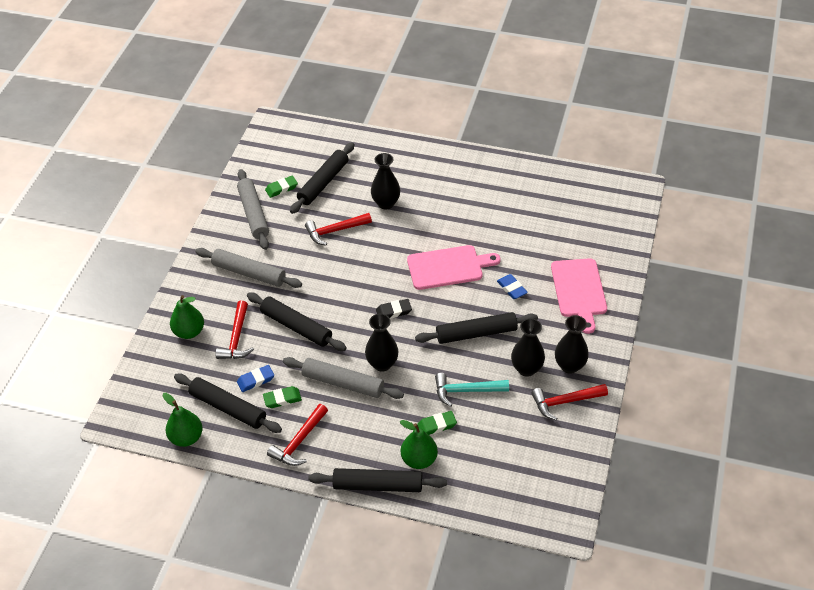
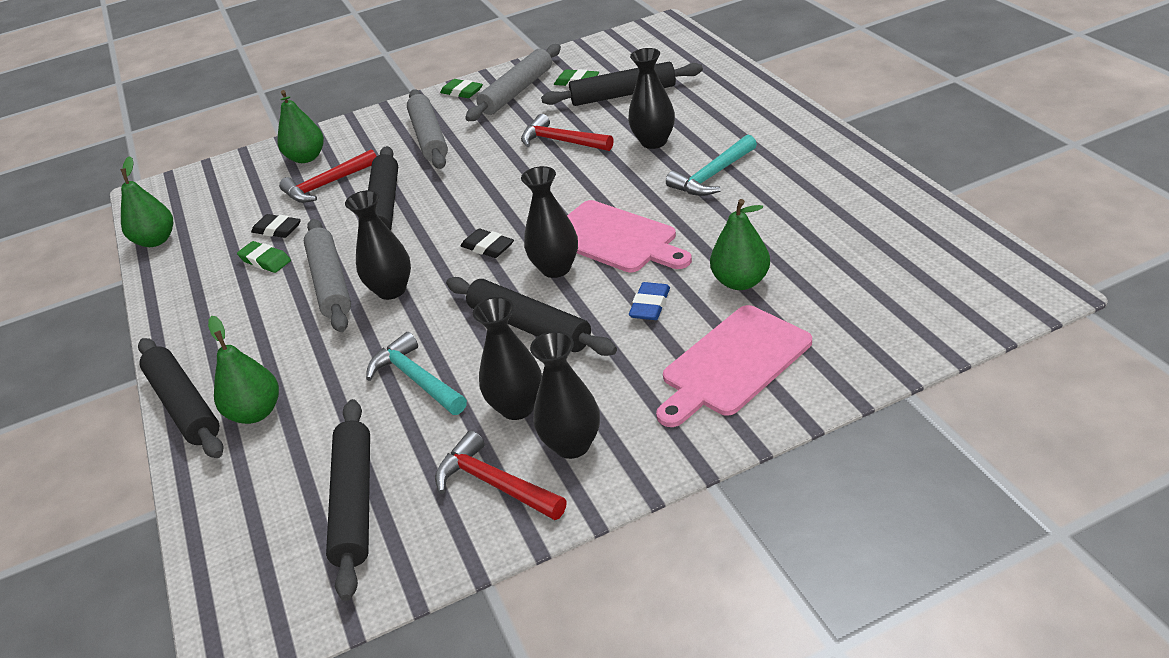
camera: 55 degrees right, 10 degrees down
black rolling pin [174,373,282,433] -> black rolling pin moved to [326,399,370,601]
blue eraser [237,365,274,392] -> black eraser [251,214,301,238]
red hammer [267,404,328,466] -> none
green eraser [417,411,457,435] -> green eraser moved to [440,79,483,98]
none -> black vase [521,166,578,278]
none -> turquoise hammer [666,135,757,196]
none -> green pear [710,199,770,290]

